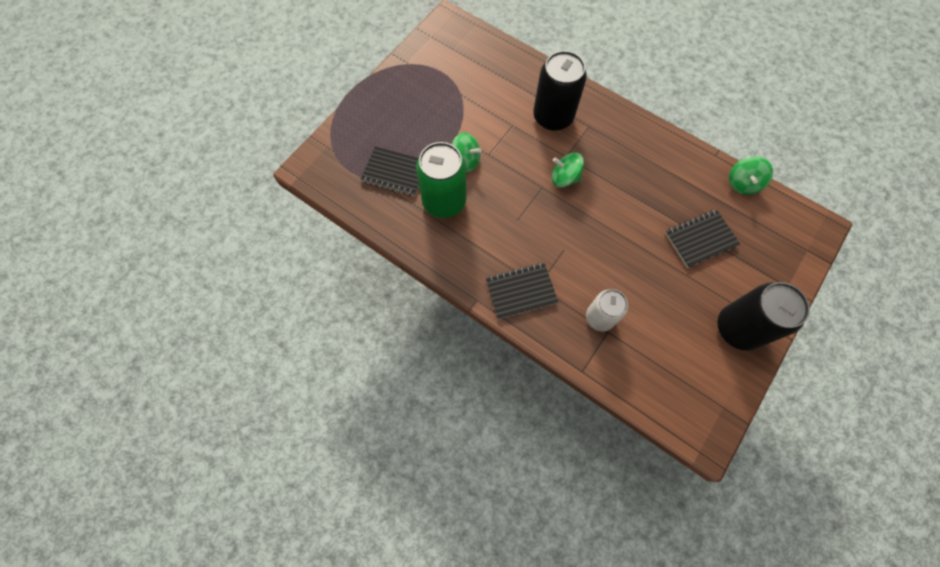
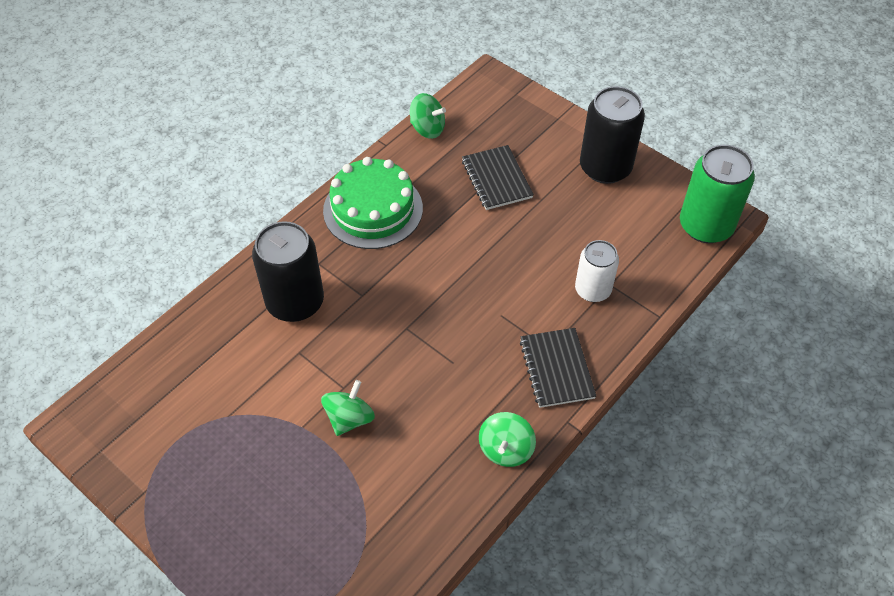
camera: 85 degrees left, 15 degrees down
black notebook [360,146,419,196] -> none
green can [416,142,467,218] -> green can moved to [680,145,755,243]
green spinning top [552,152,584,188] -> green spinning top moved to [479,412,536,467]
none -> green cake [323,157,423,249]

